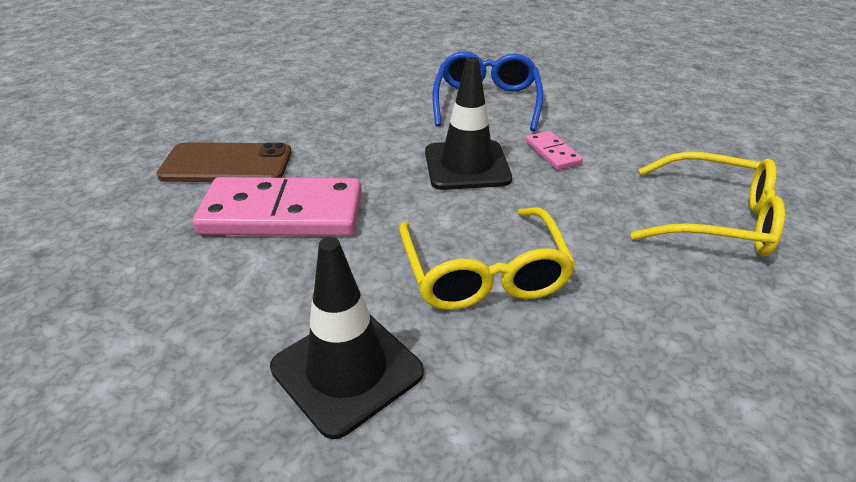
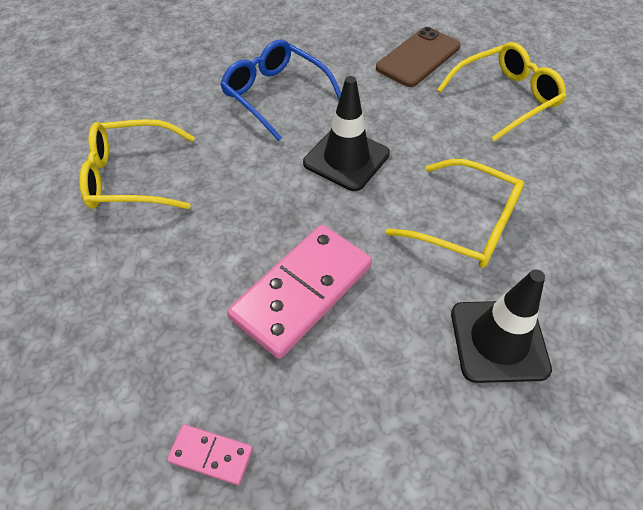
camera: 50 degrees left, 15 degrees up
brown phone [156,142,292,182] -> brown phone moved to [376,27,461,87]
pink domino [525,131,583,170] -> pink domino moved to [167,424,253,485]
none -> yellow glasses [79,119,195,209]

